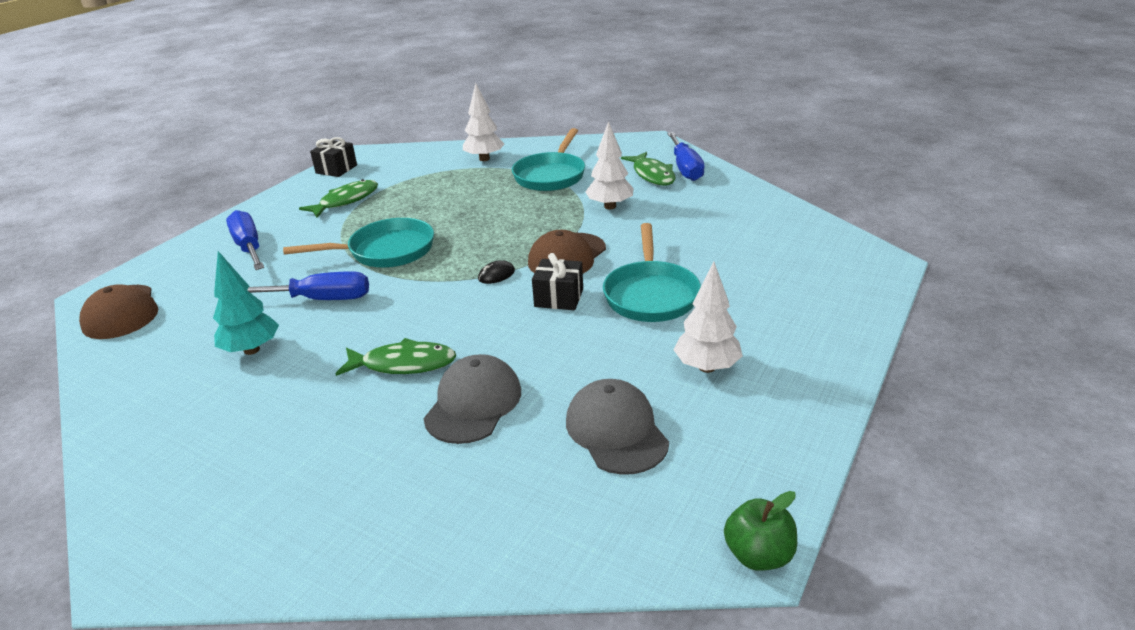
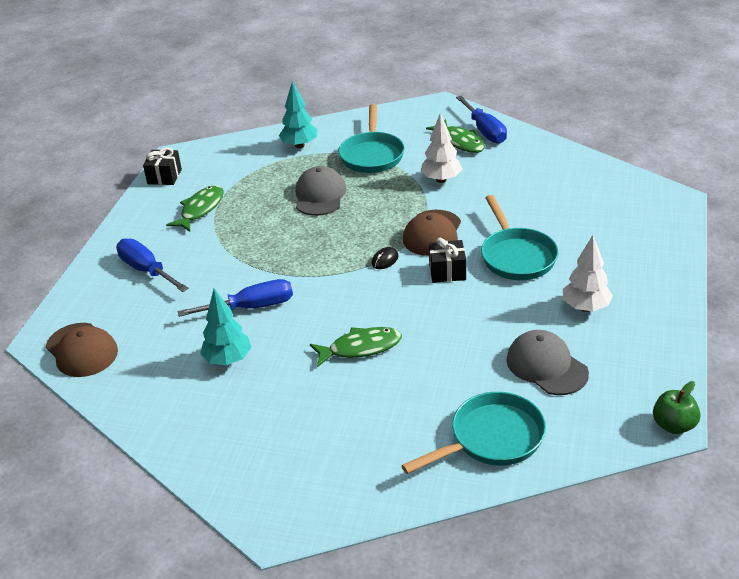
camera: 15 degrees left, 5 degrees up
turquoise pan [283,218,434,268] -> turquoise pan moved to [401,392,546,474]
grey cap [423,354,521,444] -> grey cap moved to [296,166,346,216]
white tree [463,83,504,161] -> turquoise tree [279,81,317,148]

